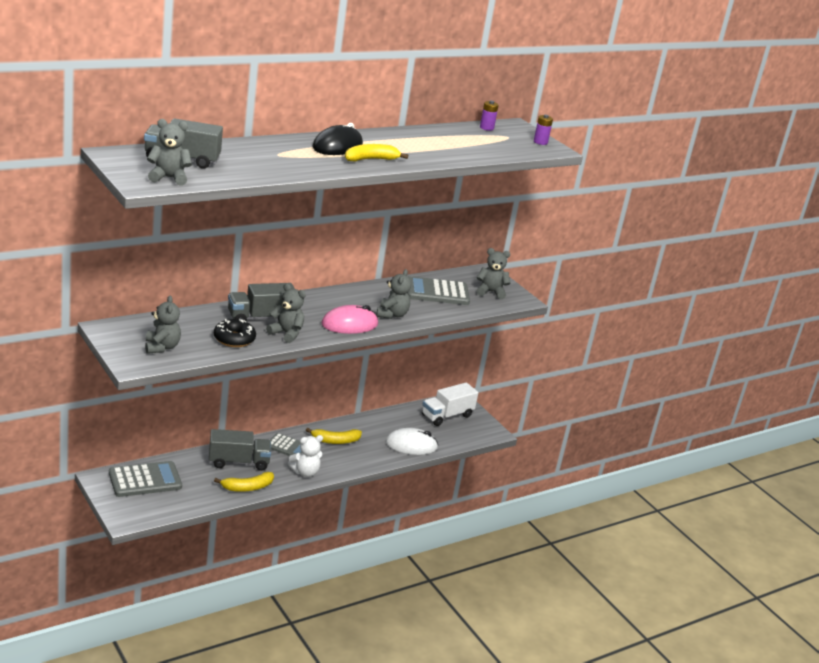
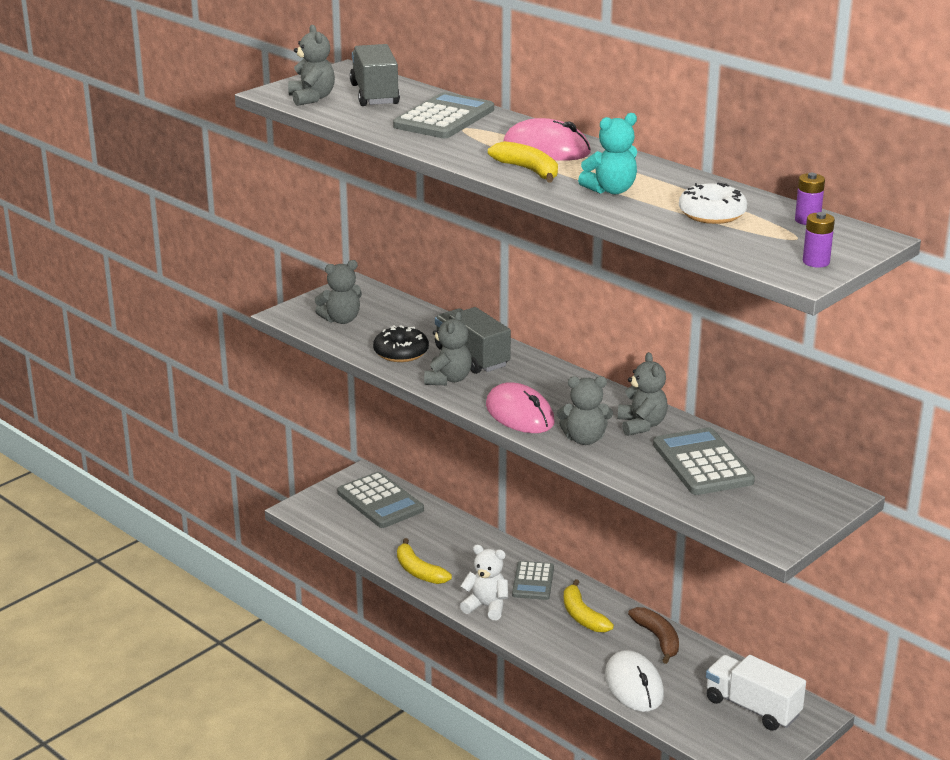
camera: 80 degrees right, 0 degrees up
grey truck [209,429,271,471] -> none
white teddy bear [288,435,323,477] -> white teddy bear turned 150 degrees clockwise [460,545,508,620]
black mouse [312,123,363,155] -> pink mouse [503,118,591,161]
grey teddy bear [477,248,511,299] -> grey teddy bear moved to [618,352,668,436]
none -> grey calculator [393,92,494,138]
none -> turquoise teddy bear [578,113,637,194]
none -> brown banana [628,607,679,664]
none -> white donut [679,182,747,224]

